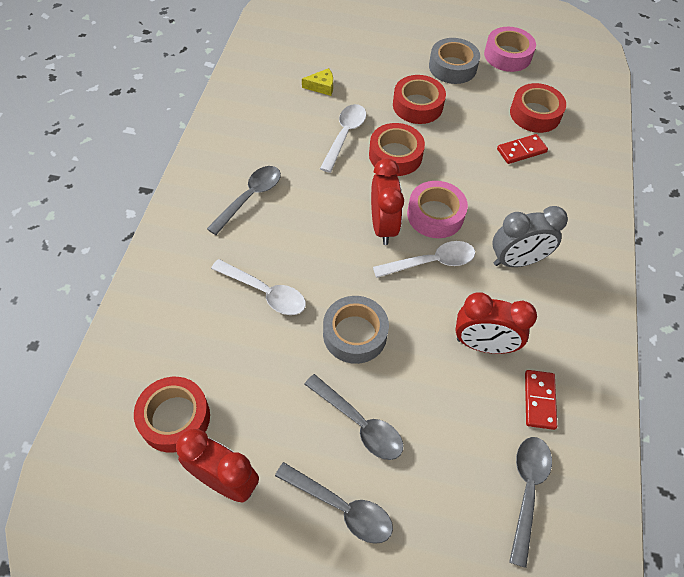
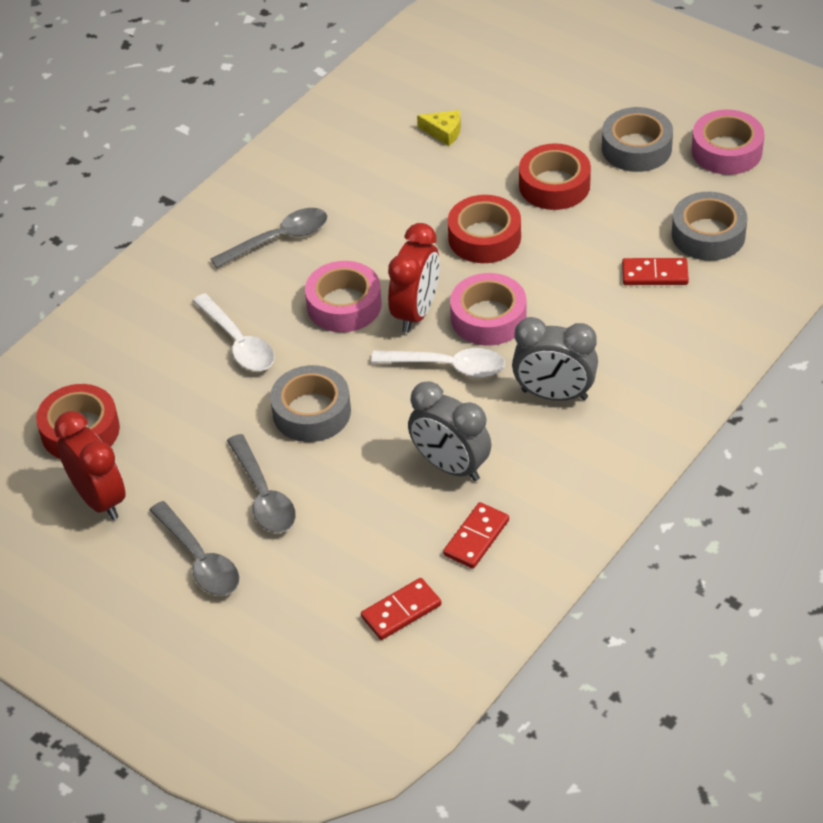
camera: 30 degrees right, 10 degrees down
white spoon [320,104,366,173] -> none
red clock [455,292,537,354] -> grey clock [408,381,491,481]
grey spoon [509,437,552,568] -> red domino [361,578,441,640]
red tape [510,83,566,133] -> grey tape [672,192,747,261]
none -> pink tape [305,261,381,332]

